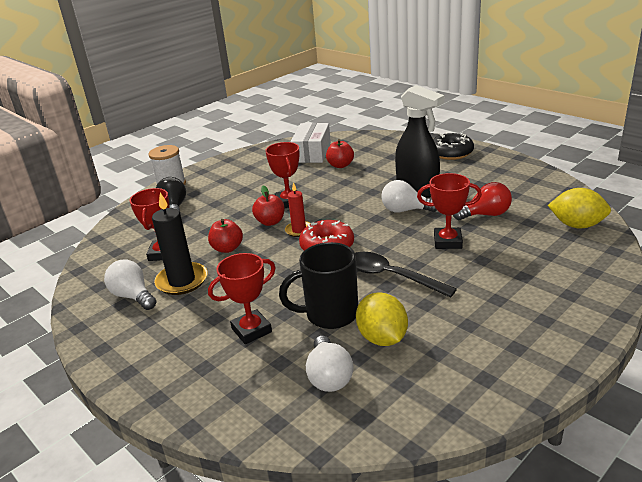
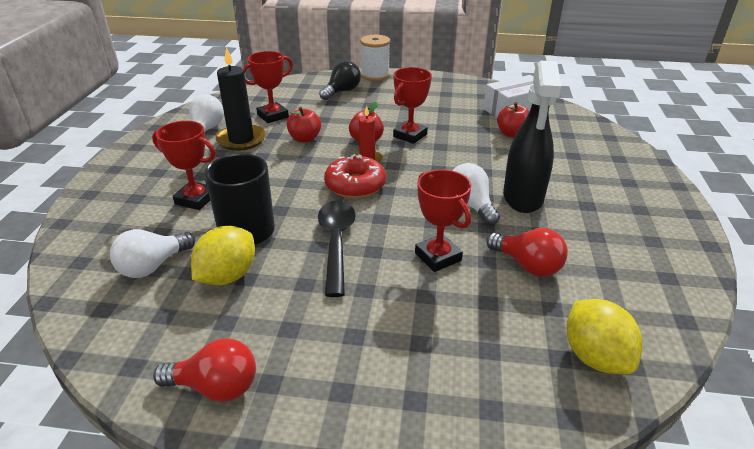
camera: 50 degrees right, 5 degrees up
black donut [433,132,474,160] -> none
none -> red light bulb [153,338,256,402]

